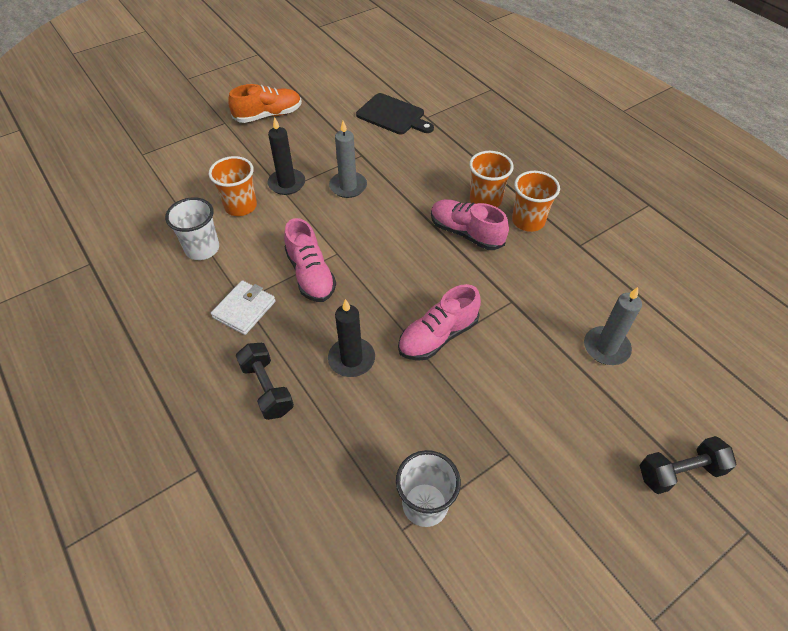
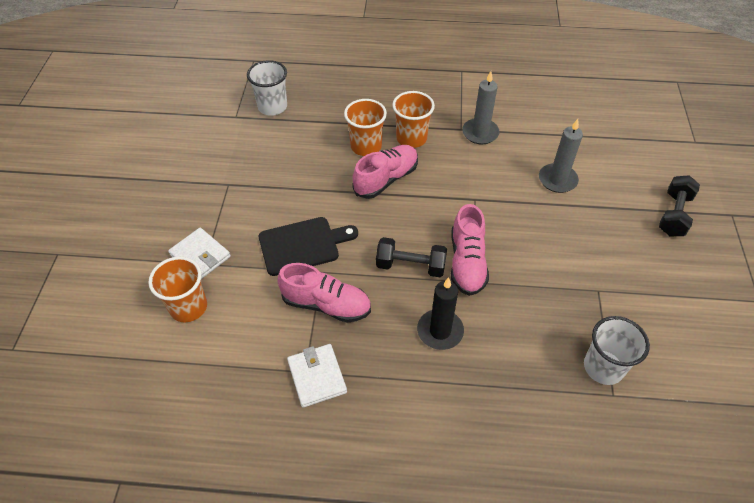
camera: 50 degrees left, 0 degrees up
white cup [165,197,219,260] -> white cup moved to [247,60,287,116]
orange shoe [228,84,302,123] -> none
black dumbbell [236,343,294,420] -> black dumbbell moved to [376,237,447,277]
black candle [267,117,305,195] -> white wallet [168,228,231,279]
grey candle [329,121,367,198] -> grey candle moved to [462,71,499,145]
black cutting board [356,93,434,135] -> black cutting board moved to [259,217,358,276]
pink shoe [431,199,509,250] -> pink shoe turned 150 degrees clockwise [352,145,418,199]

